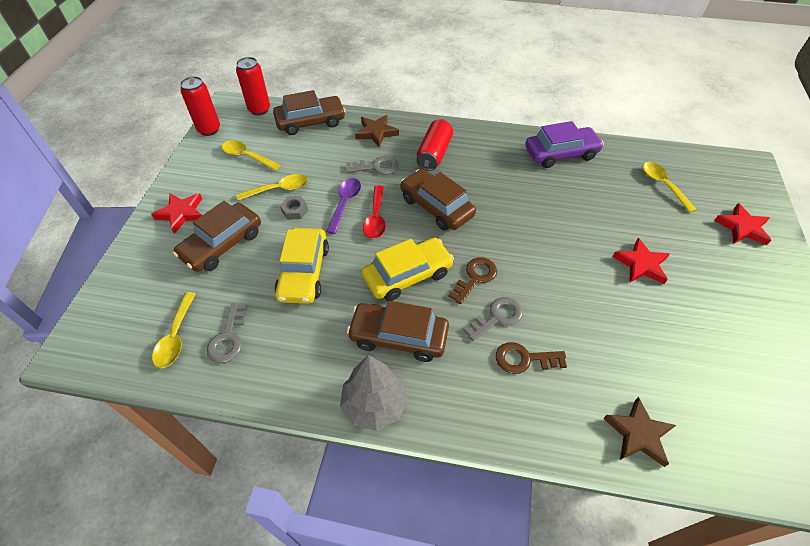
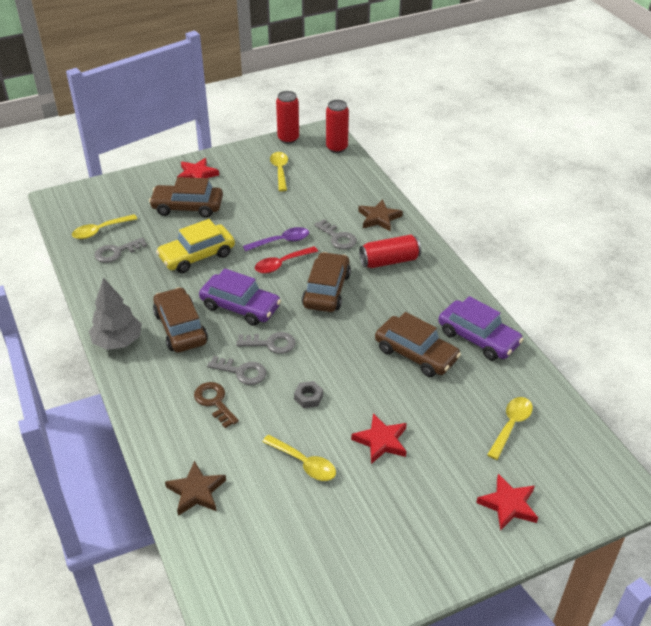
camera: 55 degrees right, 10 degrees down
yellow spoon [237,174,308,201] -> yellow spoon moved to [262,435,336,481]
brown car [273,90,346,135] -> brown car moved to [375,312,461,377]
grey nut [280,196,308,220] -> grey nut moved to [294,381,323,408]
yellow car [362,238,454,301] -> purple car [199,268,281,326]
brown key [448,257,497,304] -> grey key [236,332,296,354]

